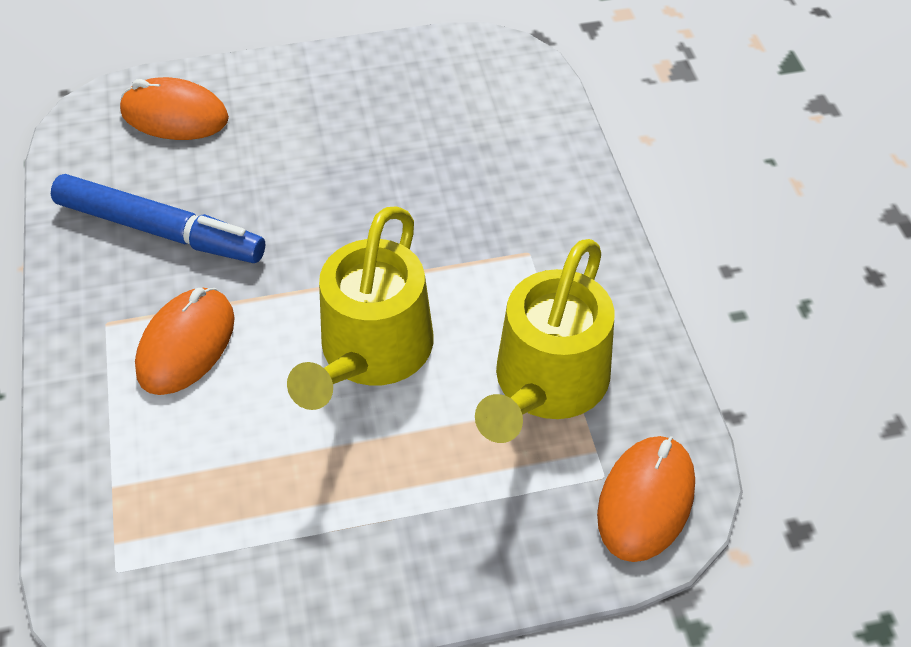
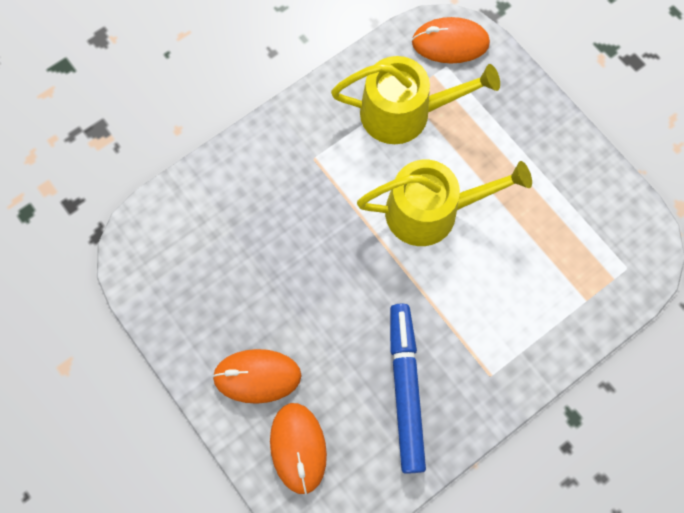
camera: 115 degrees left, 20 degrees up
orange mouse [135,288,235,395] -> orange mouse moved to [212,349,302,404]

